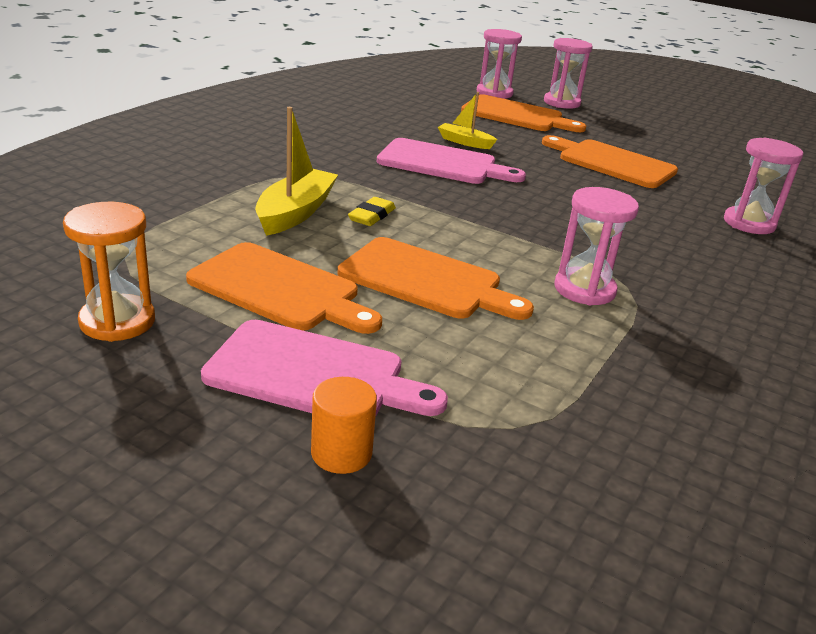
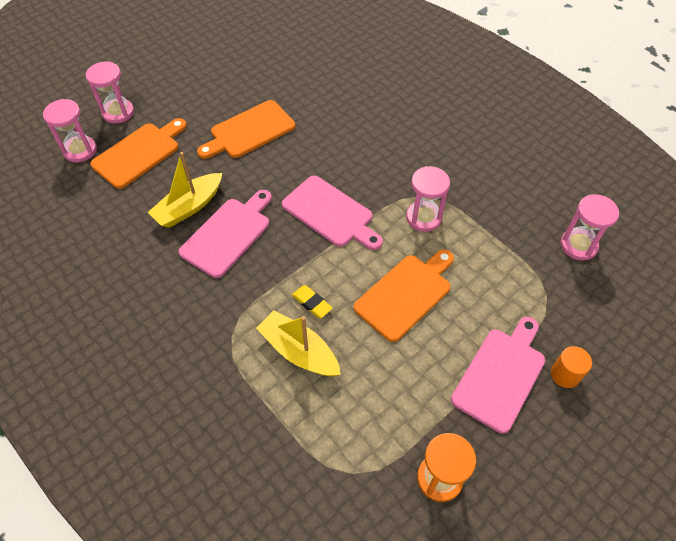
camera: 70 degrees left, 25 degrees up
orange cutting board [186,242,382,334] -> none
yellow boat [438,92,497,149] -> yellow boat [148,152,222,228], size x1.67
pink hourglass [724,138,803,234] -> pink hourglass moved to [560,194,619,261]
none -> pink cutting board [282,176,383,250]

